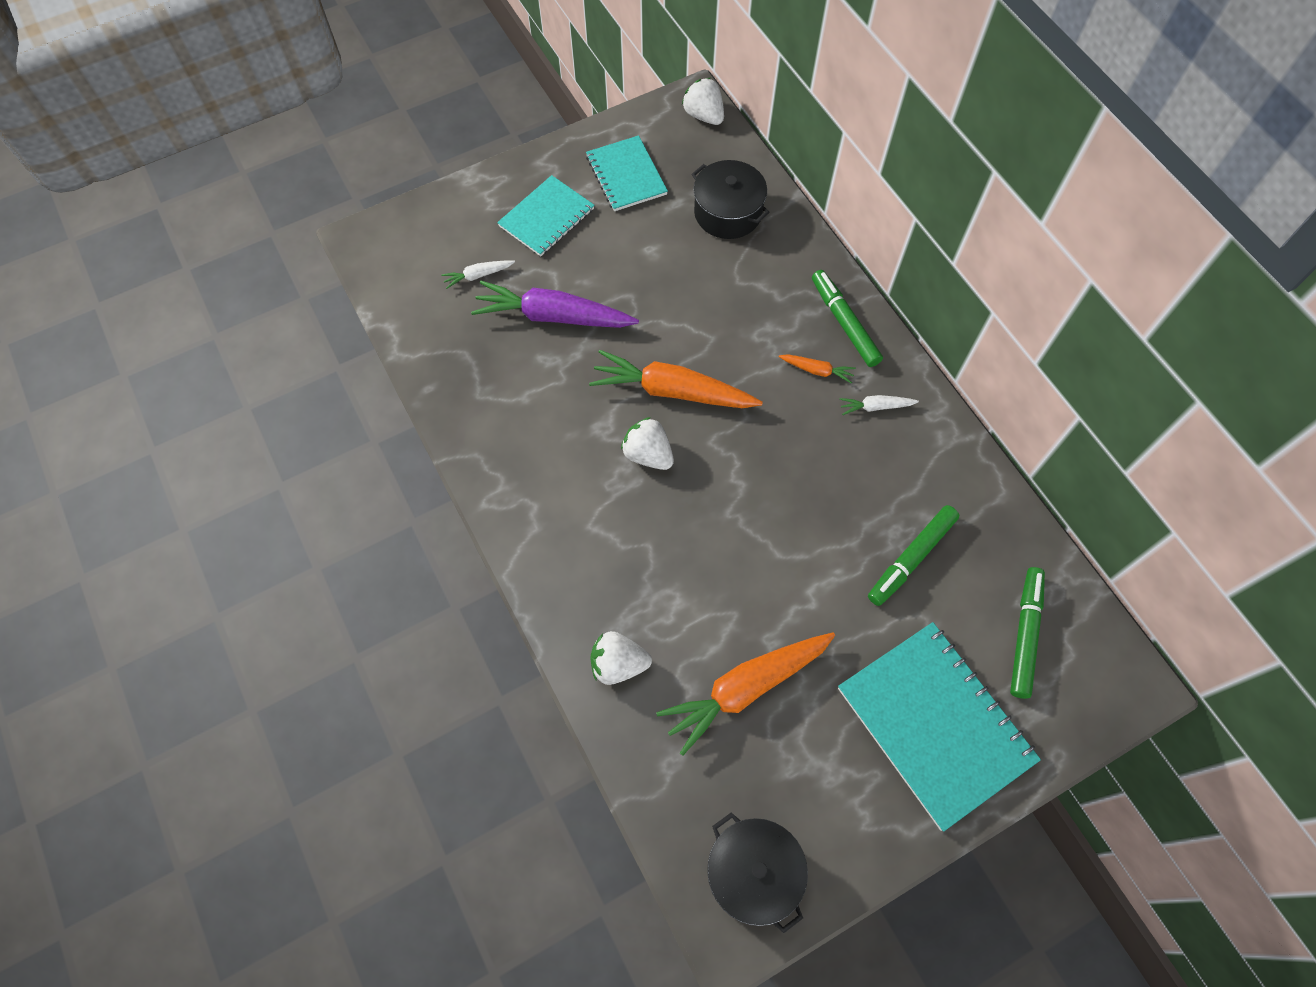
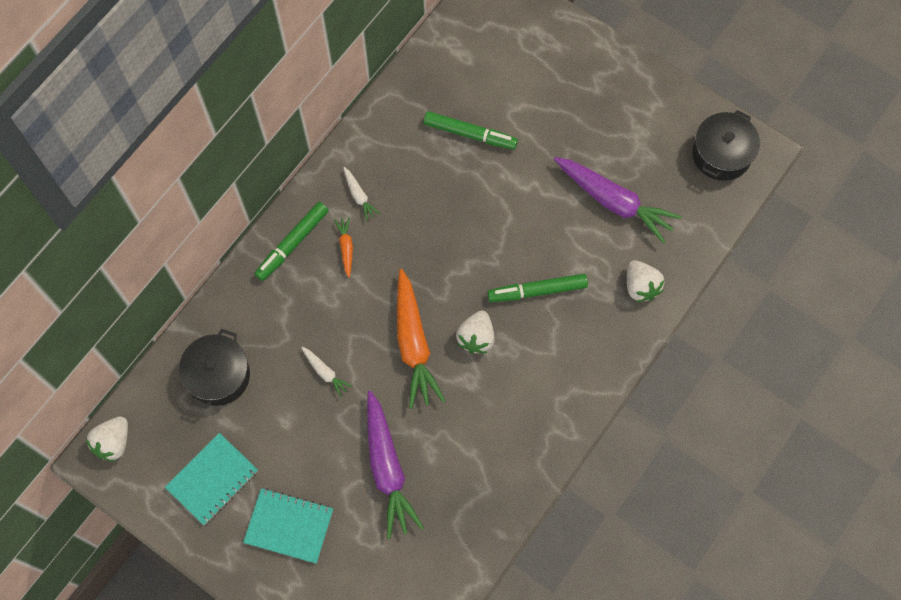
camera: 115 degrees left, 5 degrees up
white carrot [441,260,515,289] -> white carrot moved to [301,347,352,398]
orange carrot [656,632,835,756] -> purple carrot [554,157,681,244]
turquoise notebook [838,622,1041,832] -> none
green marker [1010,567,1045,699] -> green marker moved to [487,274,588,302]

